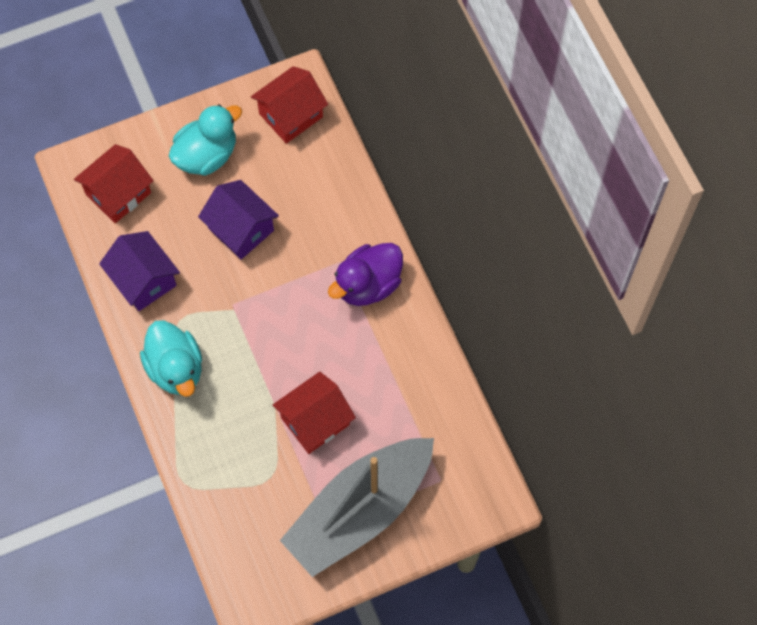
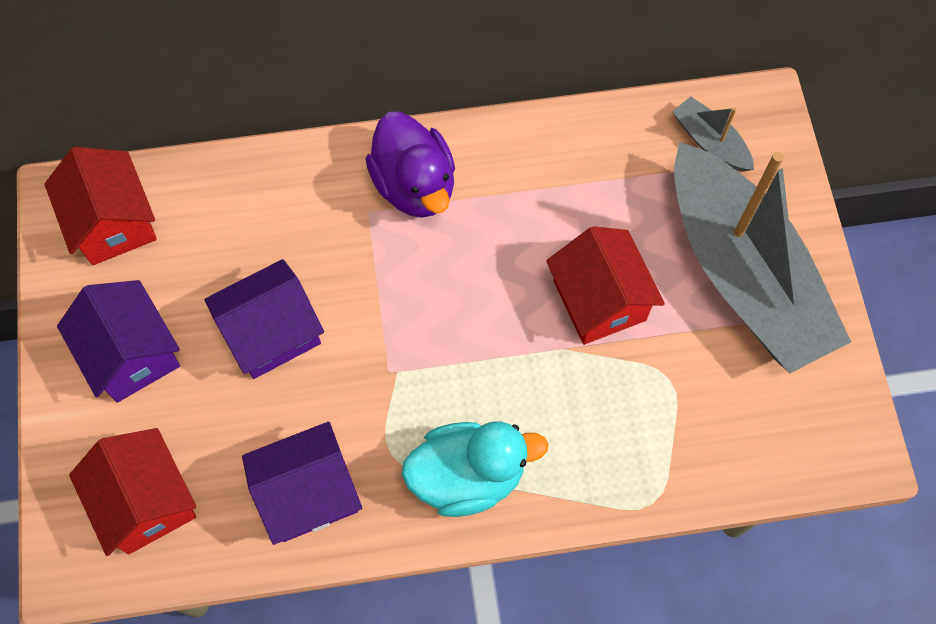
camera: 75 degrees left, 0 degrees up
turquoise duck [169,104,242,176] -> purple house [57,280,180,402]
none -> grey boat [672,96,754,172]

